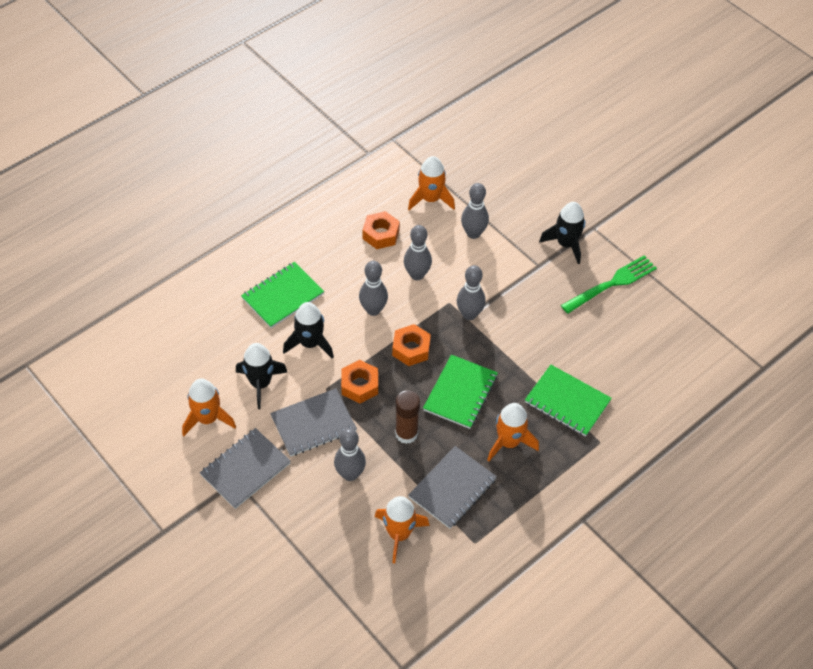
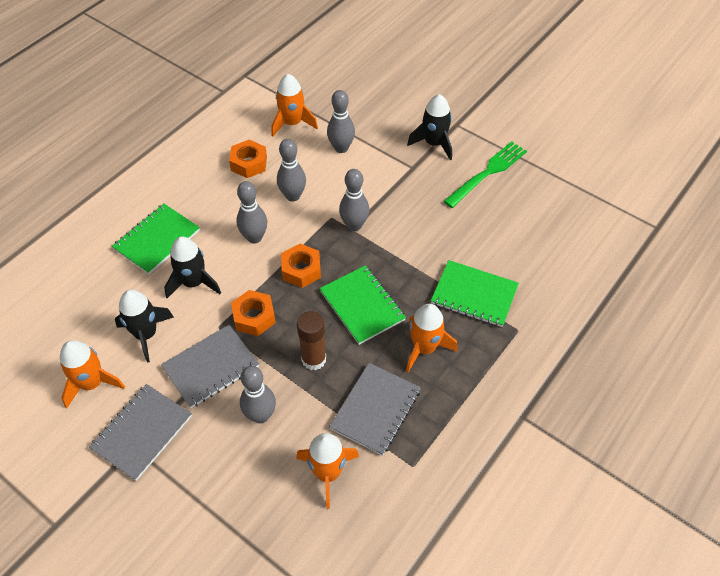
camera: 10 degrees left, 0 degrees up
green notebook [423,355,498,429] -> green notebook turned 45 degrees counterclockwise [319,265,406,345]

